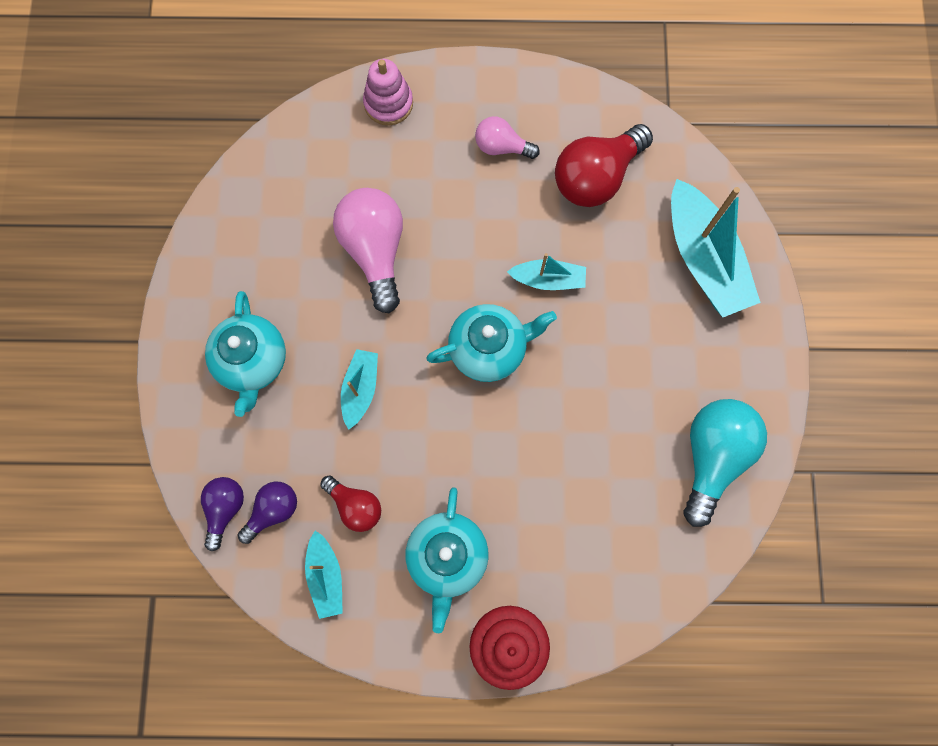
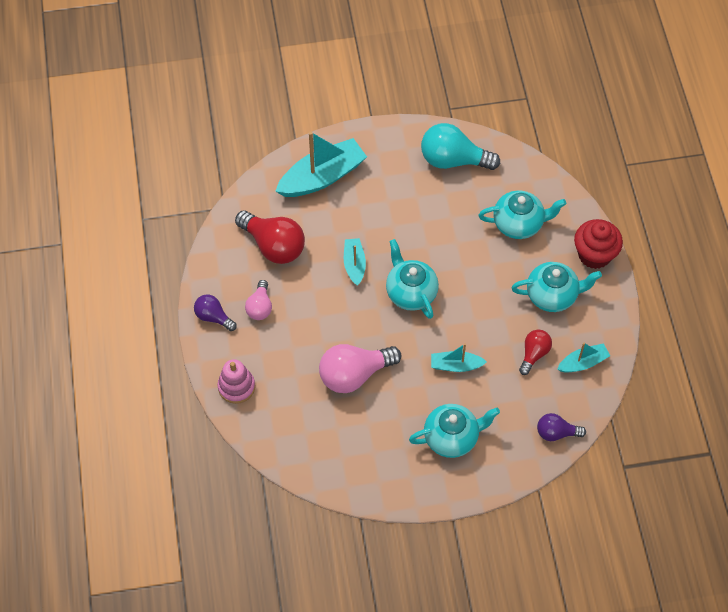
camera: 100 degrees left, 15 degrees down
purple light bulb [238,481,297,544] -> purple light bulb moved to [194,294,237,331]
none -> turquoise teapot [478,190,566,239]

